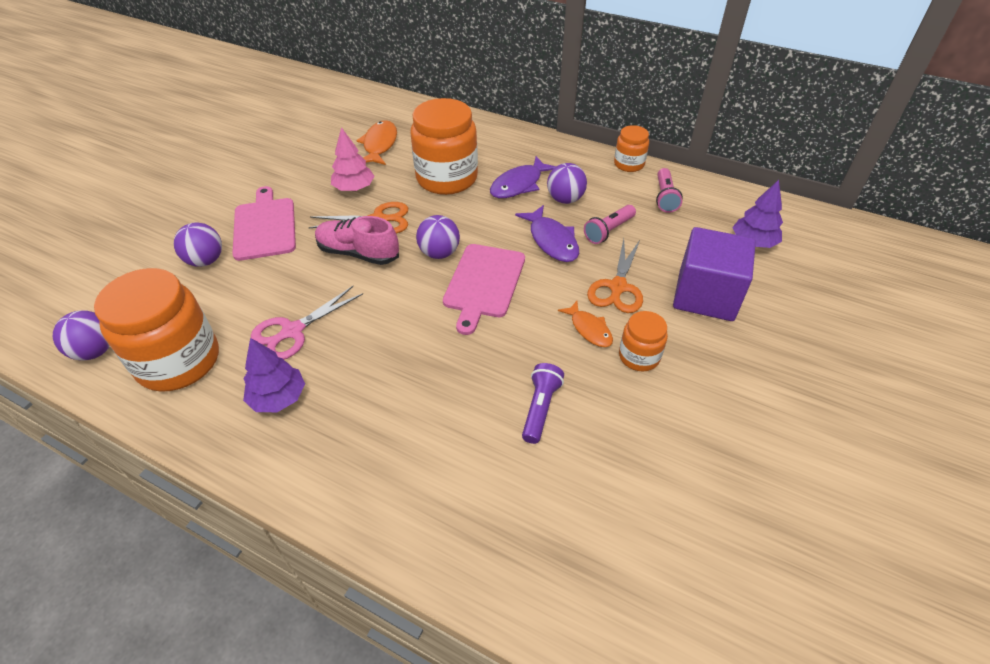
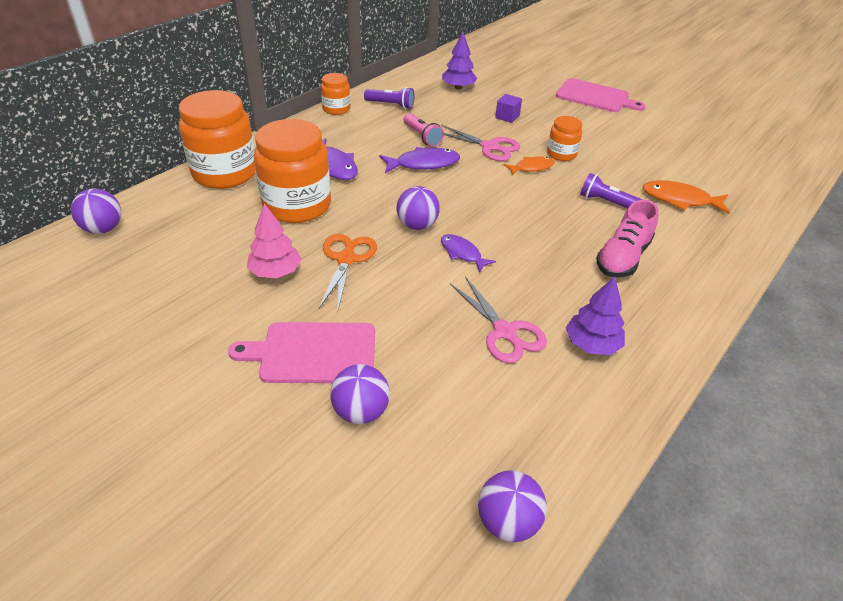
camera: 80 degrees left, 5 degrees down
orange jar [94,268,219,392] -> orange jar moved to [179,90,256,189]
pink shoe [315,216,399,265] -> pink shoe moved to [596,200,659,277]
orange fish [356,120,397,165] -> orange fish moved to [642,180,730,214]
pink cutting board [443,244,525,335] -> pink cutting board moved to [556,78,646,112]
purple ball [547,163,587,204] -> purple ball moved to [71,188,121,234]
orange scissors [587,239,643,313] -> pink scissors [441,125,520,161]
pink flashlight [656,168,683,213] -> purple flashlight [364,87,414,109]
purple cube [673,227,756,321] -> purple cube [495,94,522,123], size x0.43
none -> purple fish [441,234,496,273]

